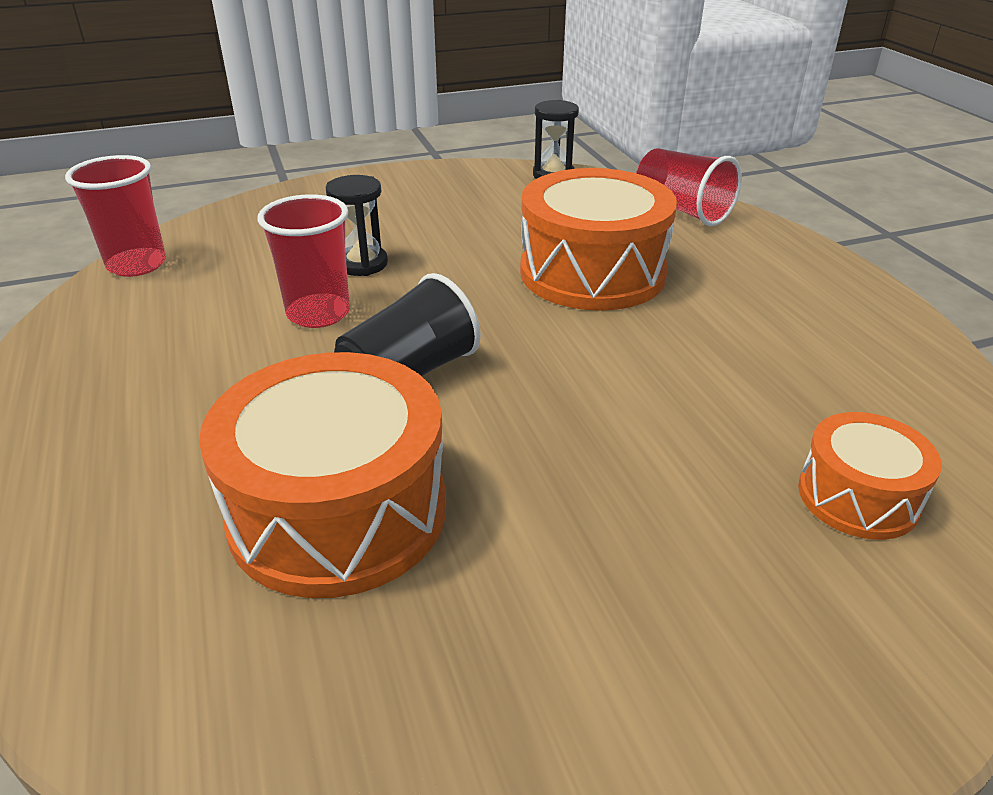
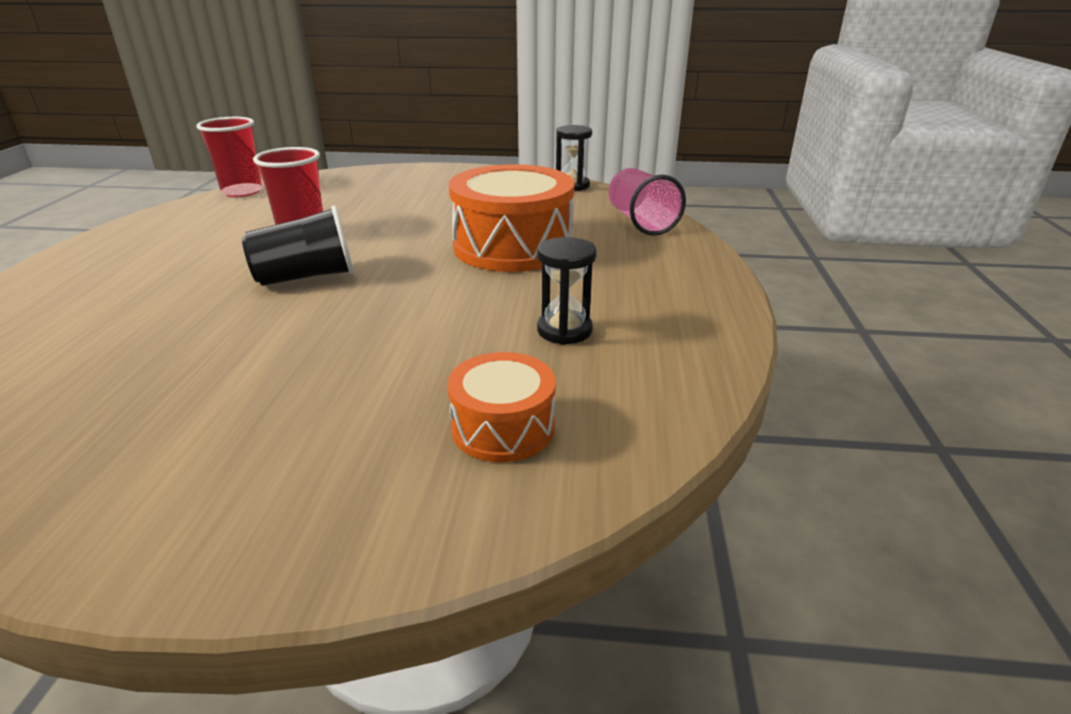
camera: 25 degrees right, 5 degrees down
orange drum [199,352,446,598] -> none
black hourglass [326,175,388,276] -> black hourglass moved to [537,237,597,345]
red cup [636,148,742,226] -> pink cup [609,168,686,236]

